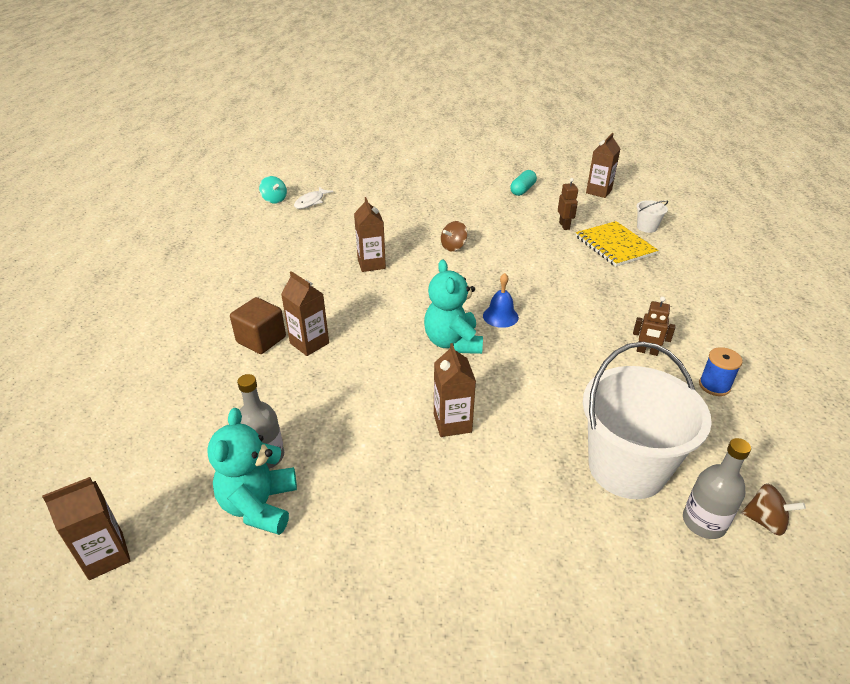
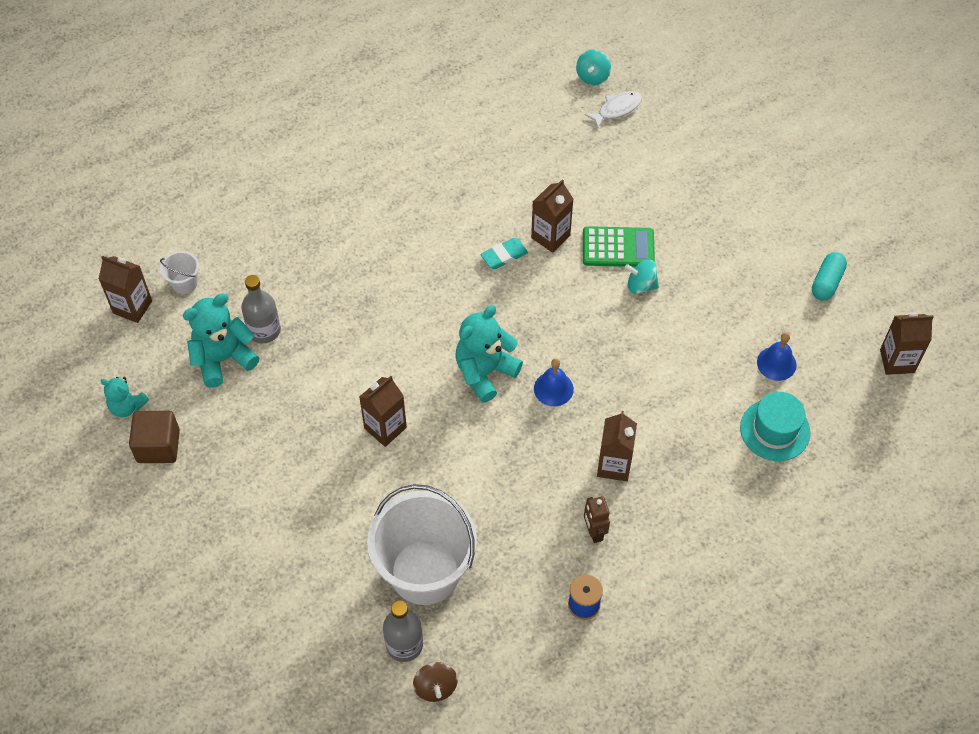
camera: 55 degrees right, 20 degrees up
brown cube [230,297,286,354] -> brown cube moved to [129,411,180,463]
brown carton [281,271,329,356] -> brown carton moved to [597,411,637,481]
white fish [294,187,333,209] -> white fish turned 150 degrees clockwise [585,91,642,129]
brown spinning top [441,221,468,251] -> turquoise spinning top [625,260,659,294]
turquoise capsule [510,170,537,196] -> turquoise capsule turned 60 degrees counterclockwise [812,252,847,301]
brown robot [558,178,578,230] -> blue bell [757,333,797,381]
yellow notebook [576,221,659,267] -> turquoise hat [740,392,810,461]
white bucket [637,200,668,233] -> white bucket moved to [160,251,199,294]
none -> turquoise teddy bear [100,377,149,417]
none -> turquoise eraser [480,238,528,269]
none -> green calculator [583,226,655,267]

